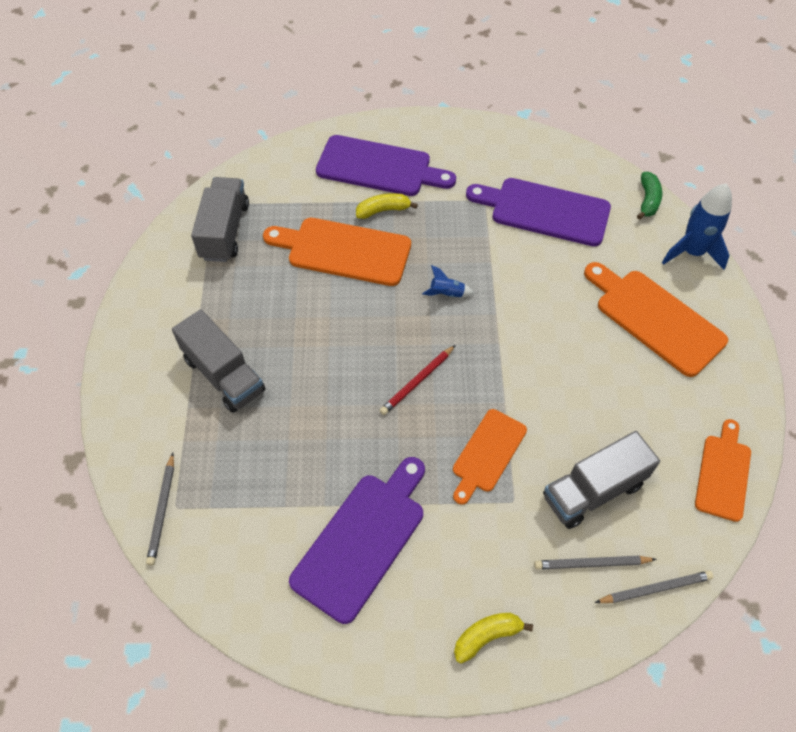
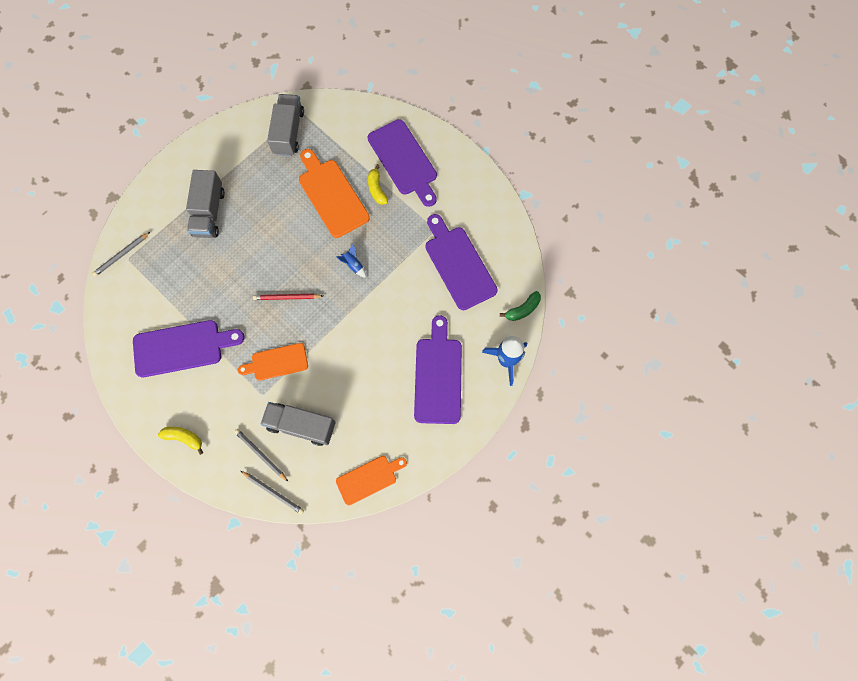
camera: 45 degrees right, 15 degrees up
grey truck [191,177,249,262] -> grey truck turned 45 degrees counterclockwise [267,94,304,156]
yellow banana [356,193,418,219] -> yellow banana turned 135 degrees counterclockwise [368,164,388,205]
orange cutting board [584,262,728,377] -> purple cutting board [414,315,462,424]

